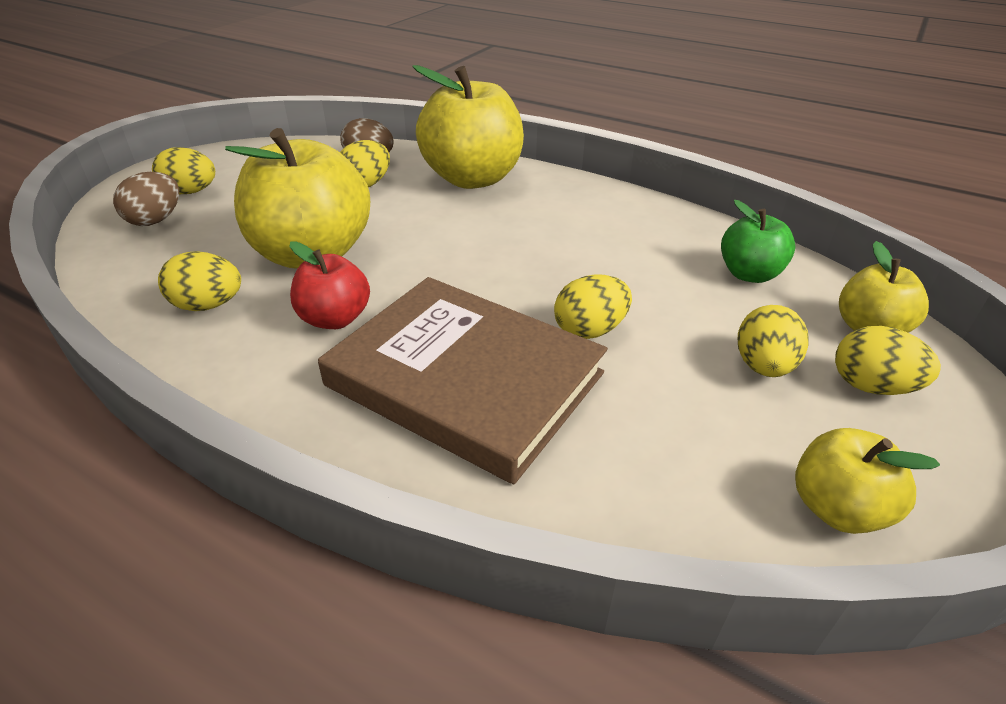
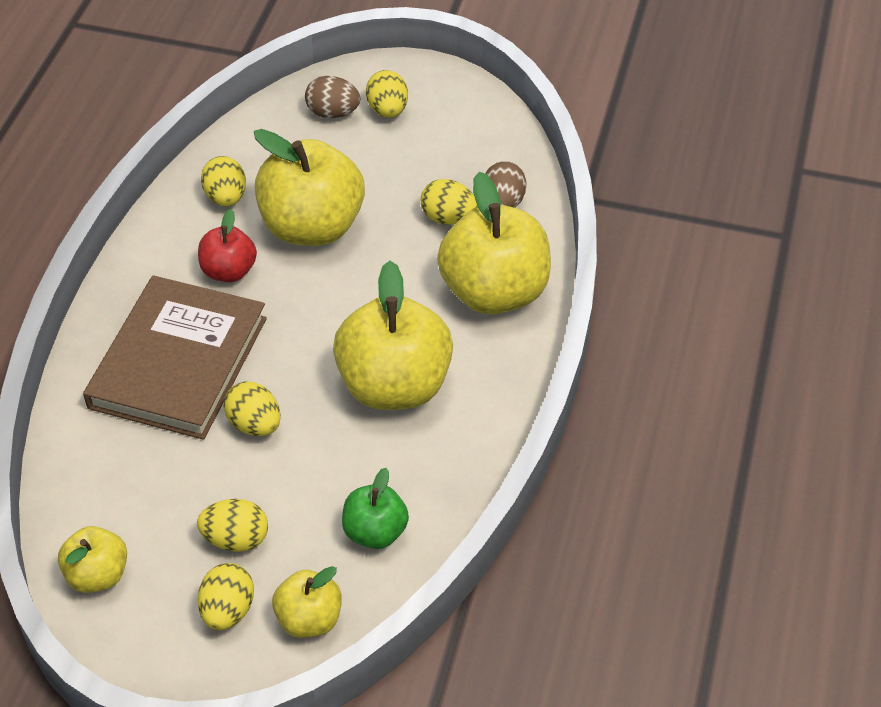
camera: 75 degrees right, 10 degrees up
none -> yellow apple [333,261,453,410]

